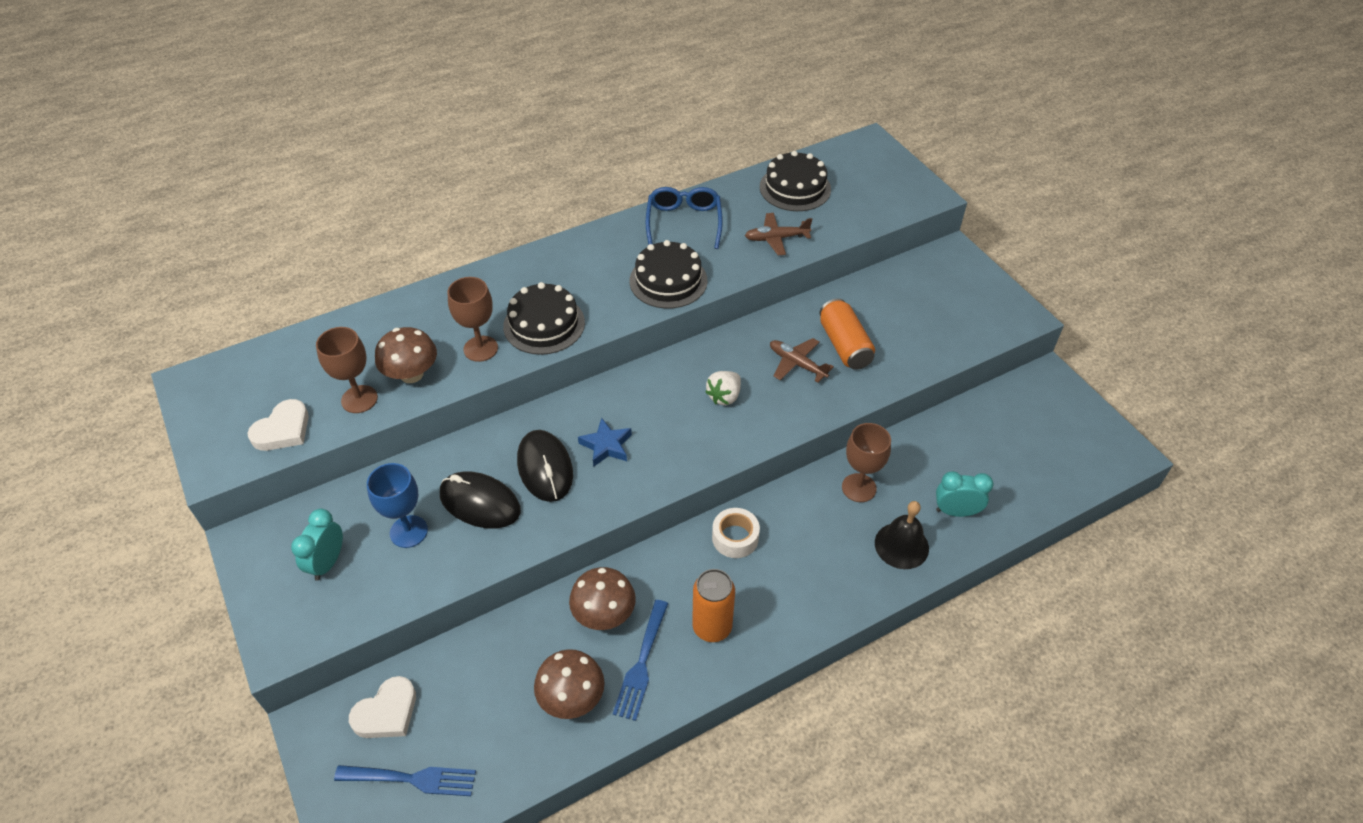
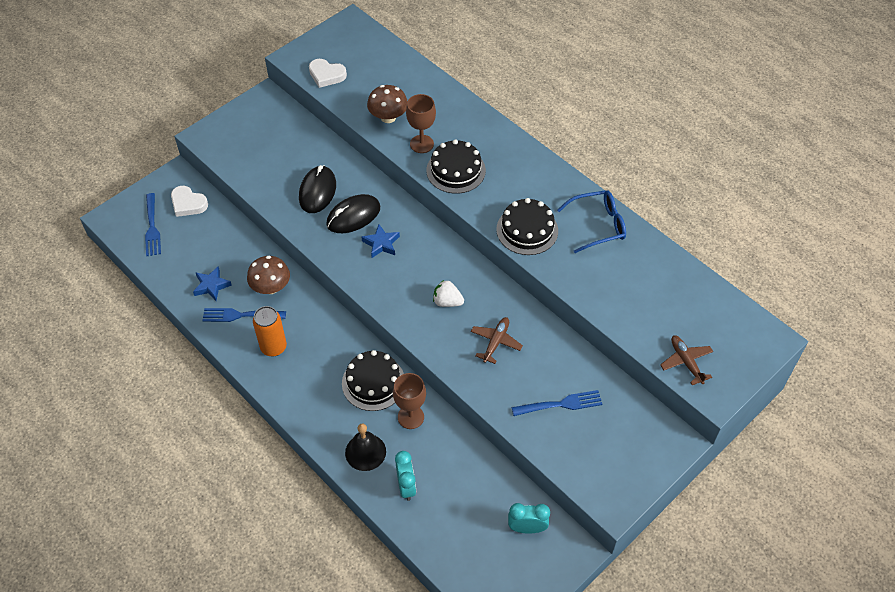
camera: 75 degrees right, 5 degrees up
turquoise clock [291,509,343,581] -> turquoise clock moved to [508,503,550,534]
brown goblet [316,327,378,413] -> none
blue goblet [367,463,428,548] -> none
brown mushroom [534,649,605,719] -> blue star [193,266,232,301]
white tape [712,508,760,558] -> none
brown plane [745,213,812,255] -> brown plane moved to [660,335,713,385]
black cake [760,151,831,211] -> black cake moved to [342,350,404,411]
orange can [820,298,875,370] -> none
none -> blue fork [512,390,602,416]

